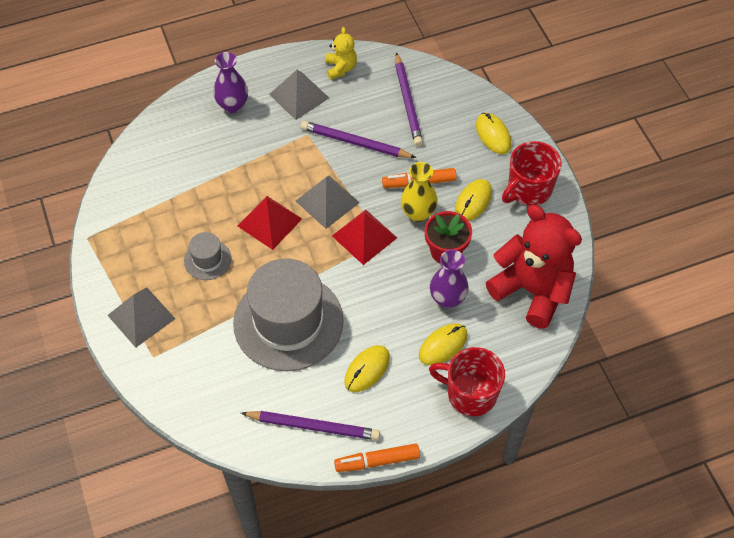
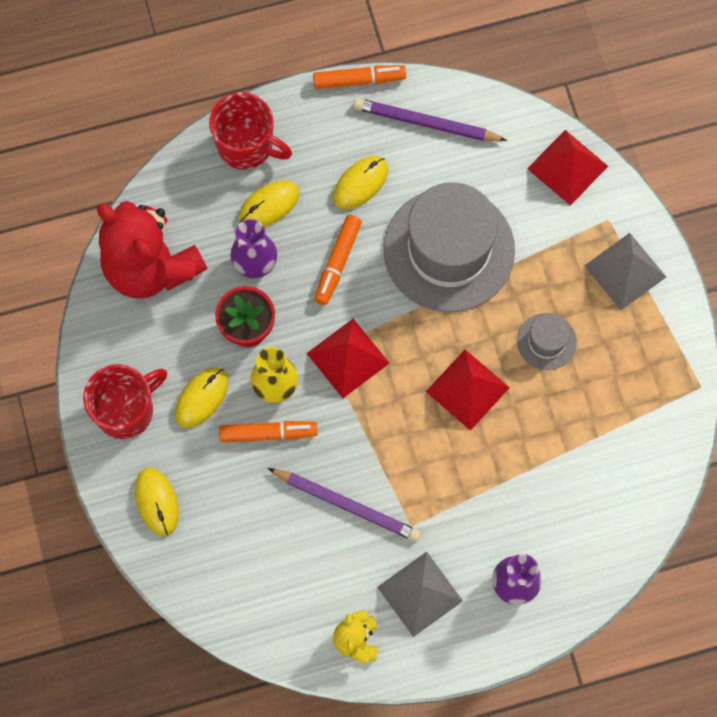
camera: 175 degrees left, 15 degrees up
grey pyramid [296,176,360,229] -> none
purple pencil [395,52,423,146] -> none
none -> orange marker [314,215,362,305]
none -> red pyramid [527,130,608,206]

